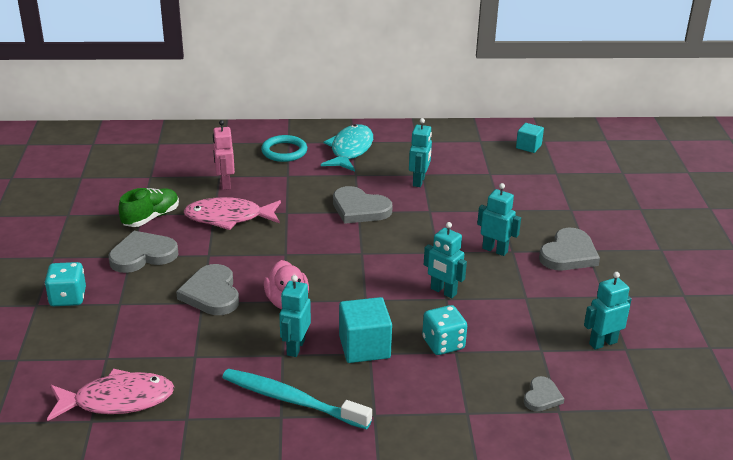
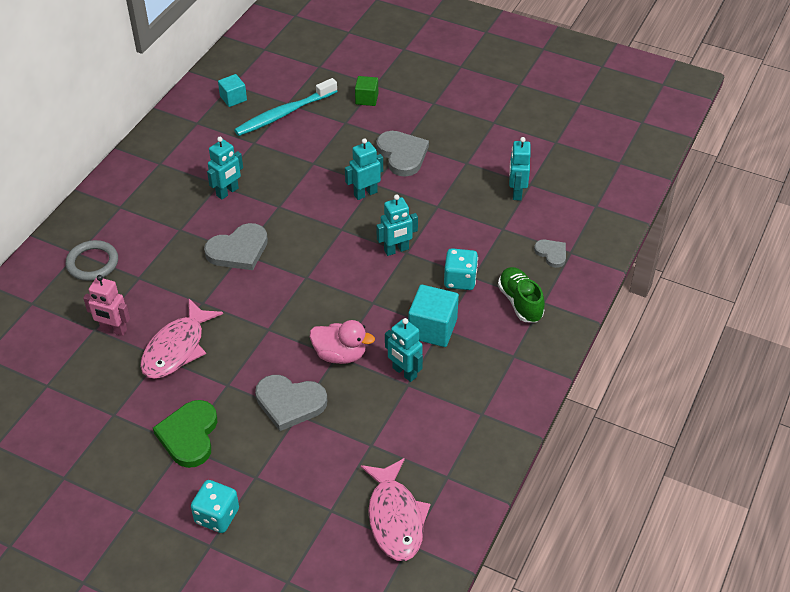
camera: 60 degrees left, 15 degrees up
pink fish [47,368,175,421] -> pink fish turned 150 degrees clockwise [360,458,430,561]
grey heart [109,231,178,273] -> green heart [153,400,217,468]
green shoe [119,188,179,227] -> green shoe moved to [498,267,545,323]
turquoise toothbrush [222,369,372,429] -> turquoise toothbrush moved to [234,78,337,136]
turquoise ring [261,135,307,162] -> grey ring [65,240,118,281]
turquoise fish [321,124,373,172] -> none
turquoise robot [409,118,432,187] -> turquoise robot turned 90 degrees clockwise [207,137,243,200]
none -> green cube [355,76,378,106]

